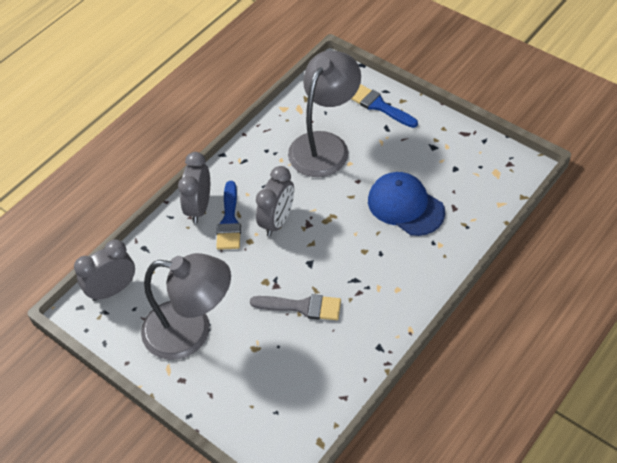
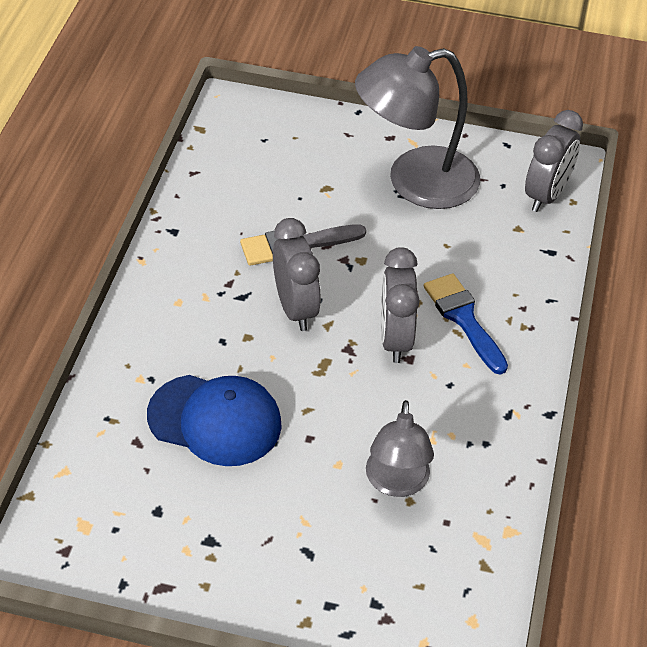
camera: 150 degrees right, 5 degrees down
grey clock [178,152,210,223] -> grey clock moved to [273,218,321,331]
grey lamp [288,50,361,177] -> grey lamp [366,400,434,497], size x0.60
blue brush [351,84,418,128] -> none

